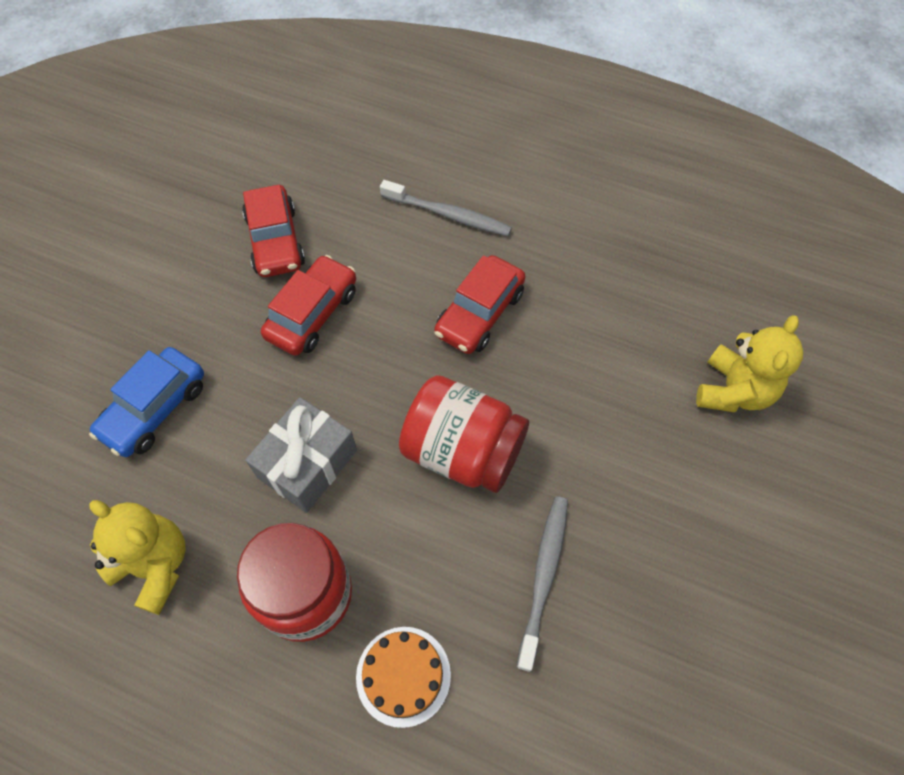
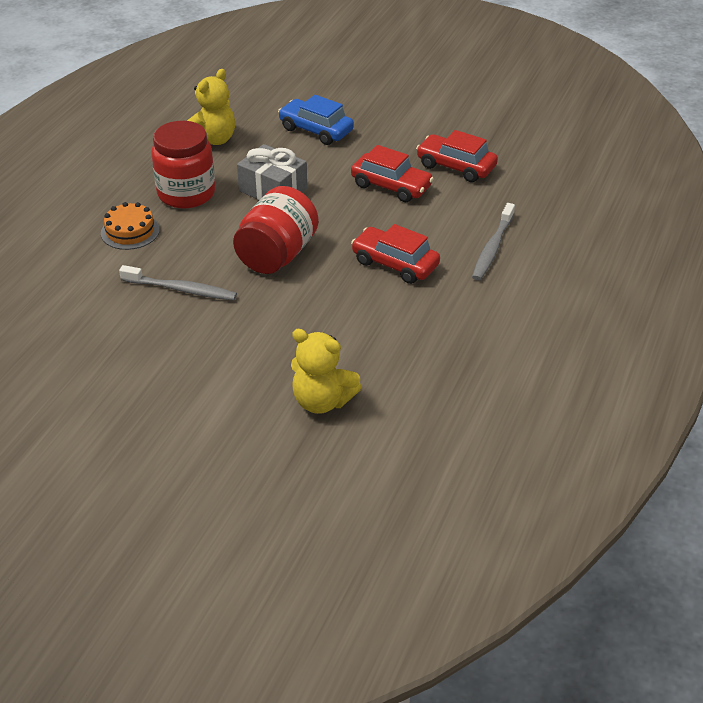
camera: 90 degrees right, 20 degrees down
red car [242,185,305,277] -> red car turned 45 degrees clockwise [416,130,498,182]

